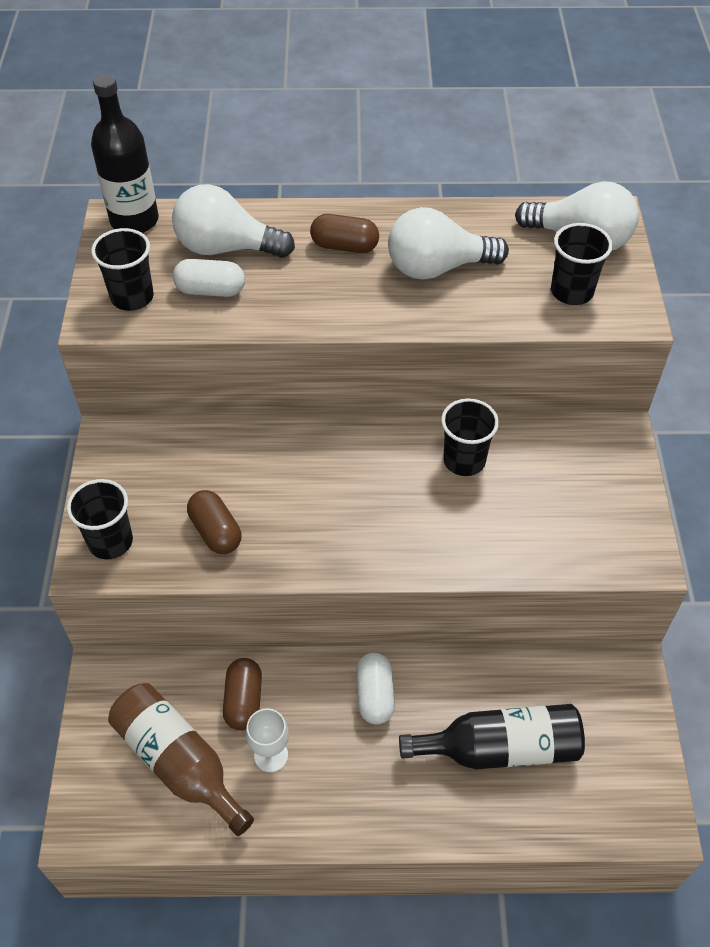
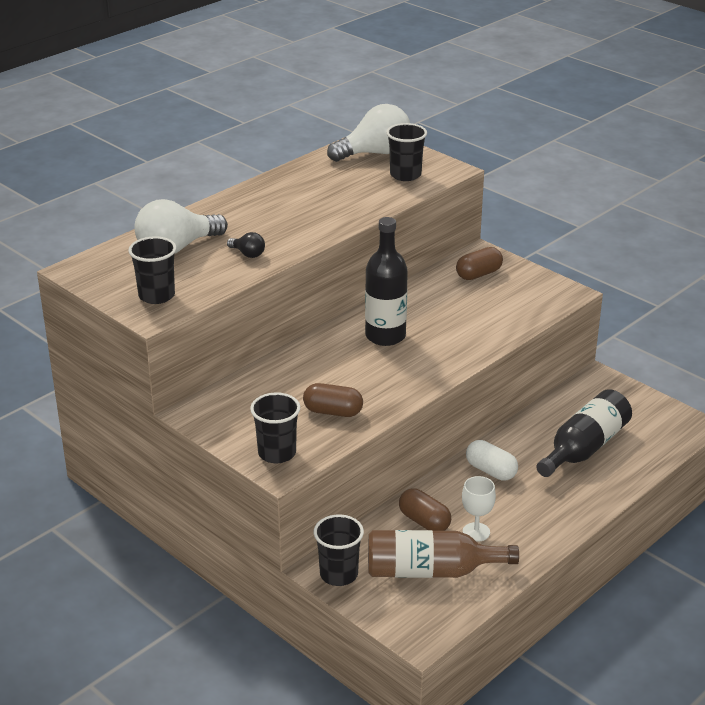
camera: 45 degrees left, 20 degrees down
black bottle [91,74,159,233] -> black bottle moved to [365,217,408,346]
white capsule [173,259,245,297] -> none
brown capsule [310,214,379,253] -> brown capsule moved to [456,247,503,280]
white light bulb [388,207,509,280] -> none
black cup [441,398,499,476] -> black cup moved to [314,514,364,586]
none -> black light bulb [227,232,265,258]

